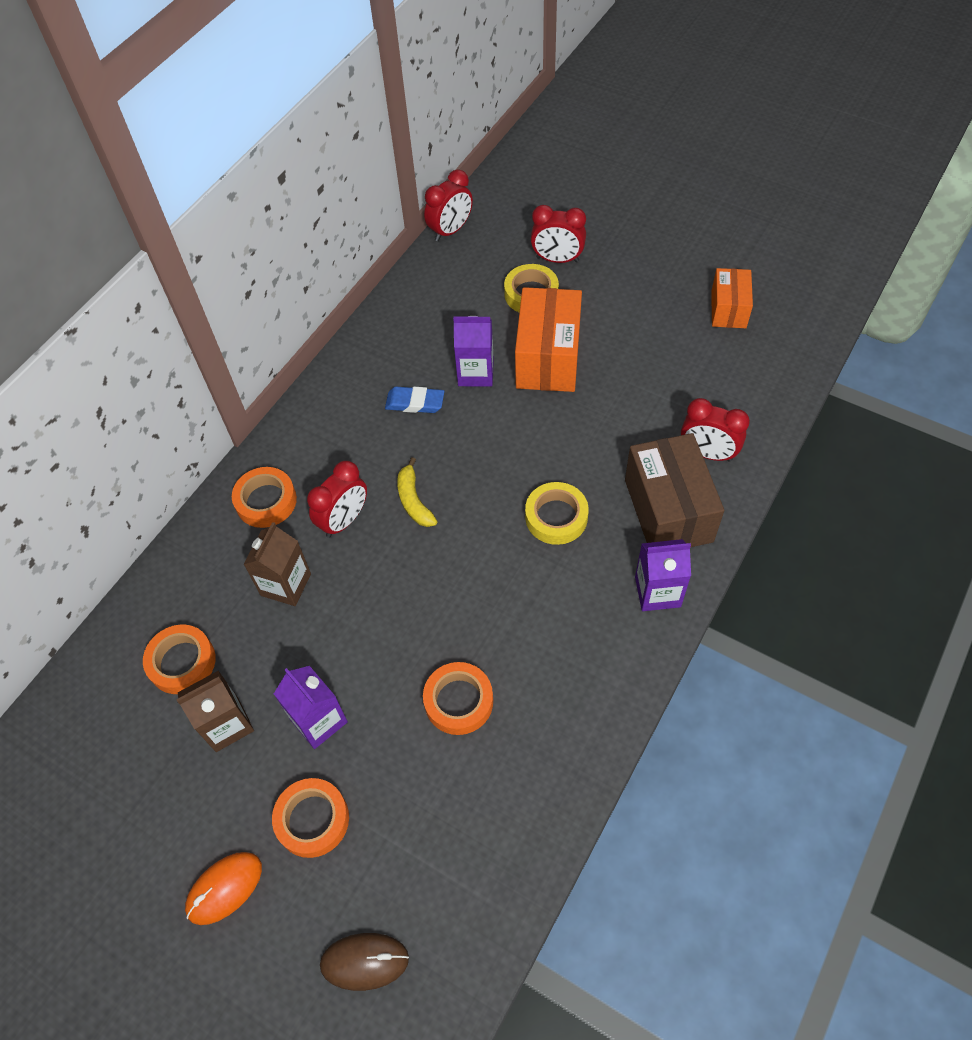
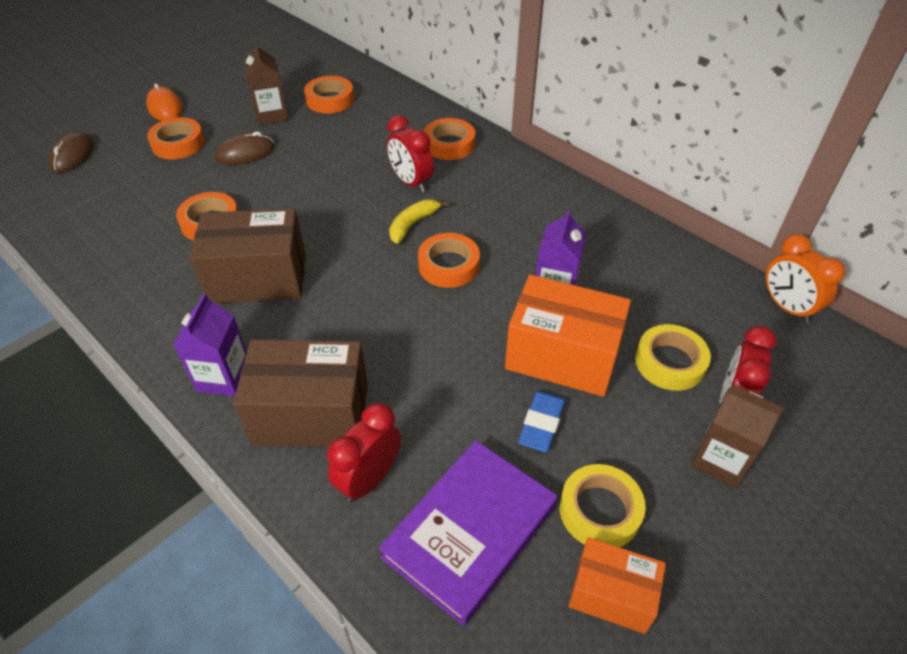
camera: 100 degrees right, 10 degrees down
brown carton [243,522,311,606] -> brown carton moved to [691,384,784,488]
purple carton [274,666,348,749] -> brown mouse [216,131,274,165]
blue eraser [385,387,444,413] -> blue eraser moved to [518,391,566,452]
yellow banana [397,457,438,527] -> yellow banana turned 45 degrees counterclockwise [389,199,449,244]
red clock [424,169,473,241] -> orange clock [766,234,846,323]
yellow tape [525,482,589,545] -> yellow tape moved to [560,464,646,547]
none -> brown box [190,208,305,303]
none -> purple book [379,440,558,626]
none -> orange tape [418,233,480,288]

